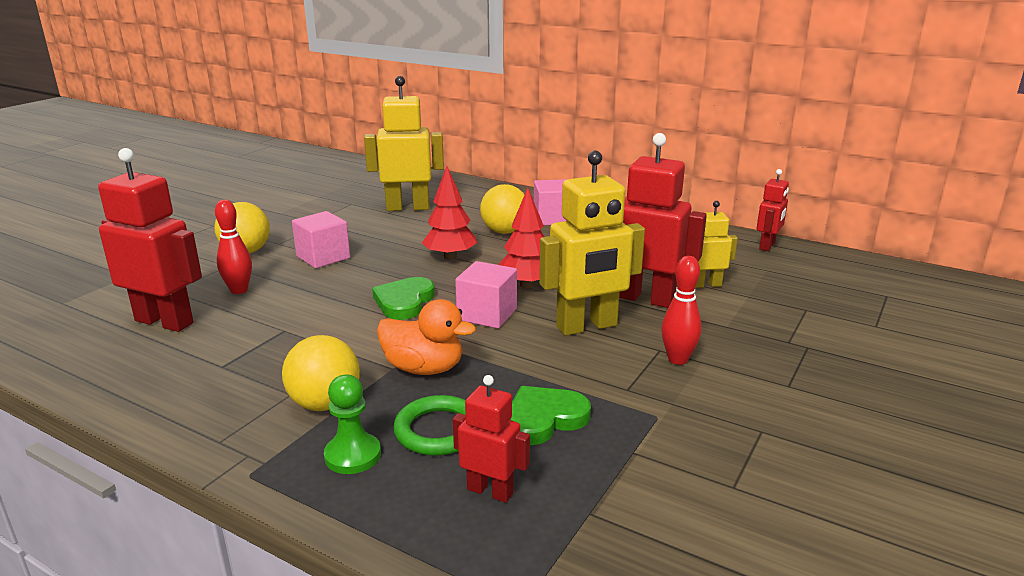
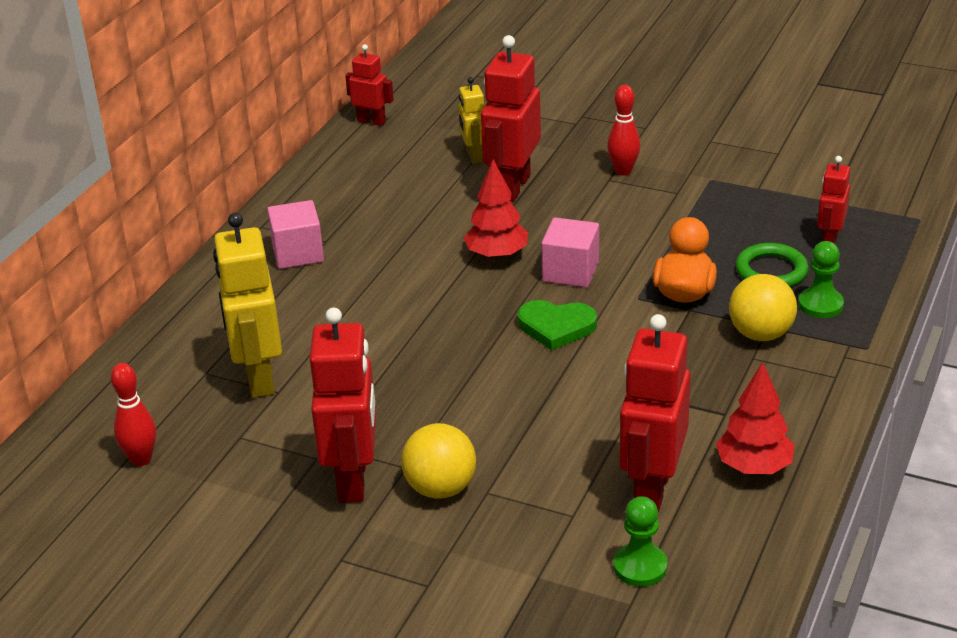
camera: 95 degrees left, 10 degrees up
red bowling pin [215,199,252,294] -> red bowling pin moved to [111,363,156,466]
pink cube [292,211,350,268] -> none
red tree [422,166,477,260] -> red tree moved to [716,362,795,474]
yellow ball [480,184,525,234] -> none
green heart [510,386,591,445] -> none
yellow robot [539,151,645,336] -> none
none -> red robot [310,307,376,503]
none -> green pawn [613,496,668,587]

